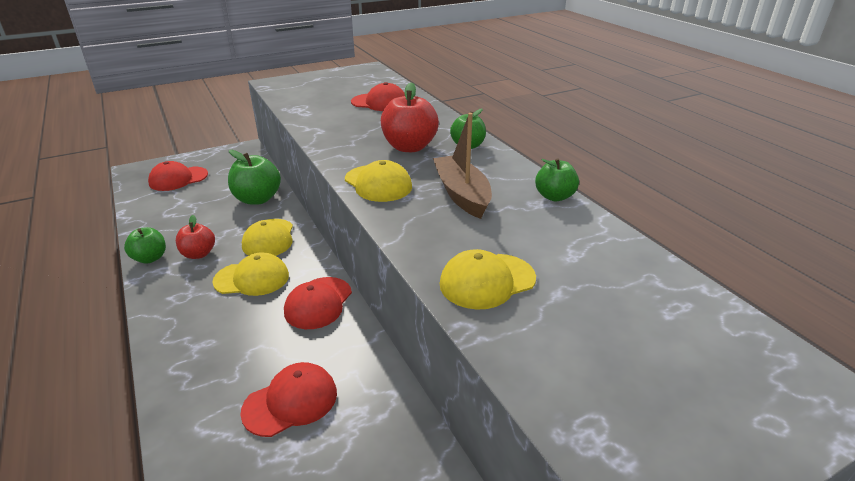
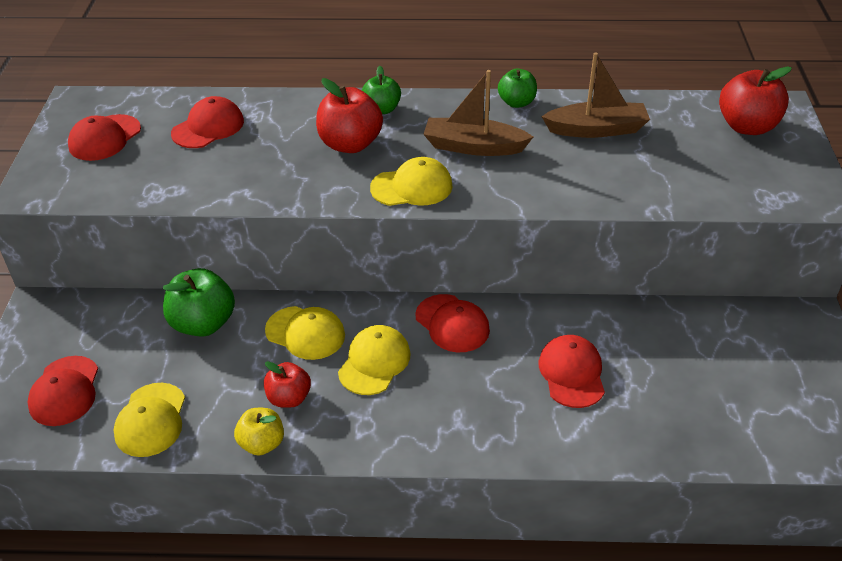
camera: 60 degrees left, 10 degrees up
green apple [124,227,166,264] -> yellow apple [234,408,284,455]
yellow cap [439,249,536,309] -> yellow cap moved to [114,383,185,457]
none -> red cap [68,114,141,161]
none -> brown boat [541,52,650,138]
none -> red apple [719,66,792,135]

